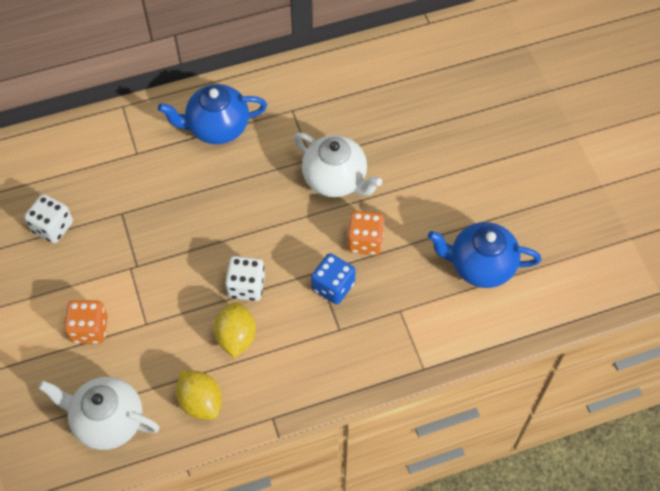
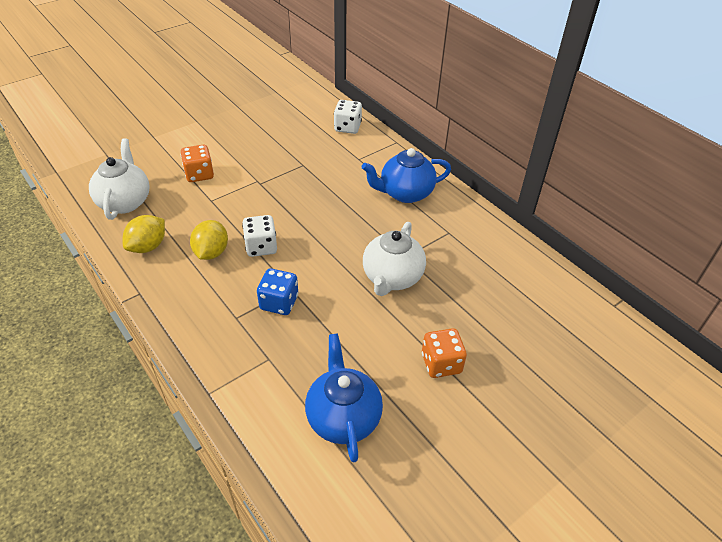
camera: 70 degrees right, 15 degrees down
white dice [24,194,73,243] -> white dice moved to [334,100,362,134]
blue teapot [158,84,267,144] -> blue teapot turned 75 degrees counterclockwise [362,148,451,203]
yellow lemon [214,302,256,358] -> yellow lemon turned 60 degrees counterclockwise [190,220,228,260]
orange dice [347,211,385,255] -> orange dice moved to [422,328,467,378]

